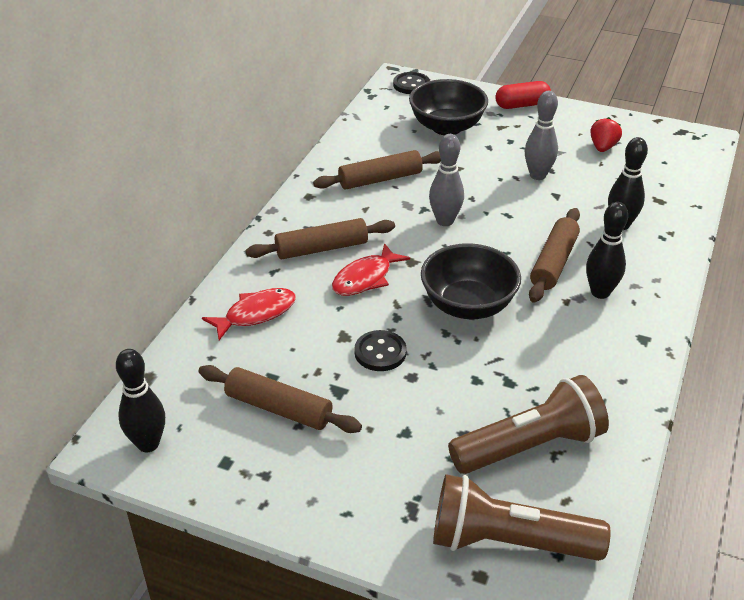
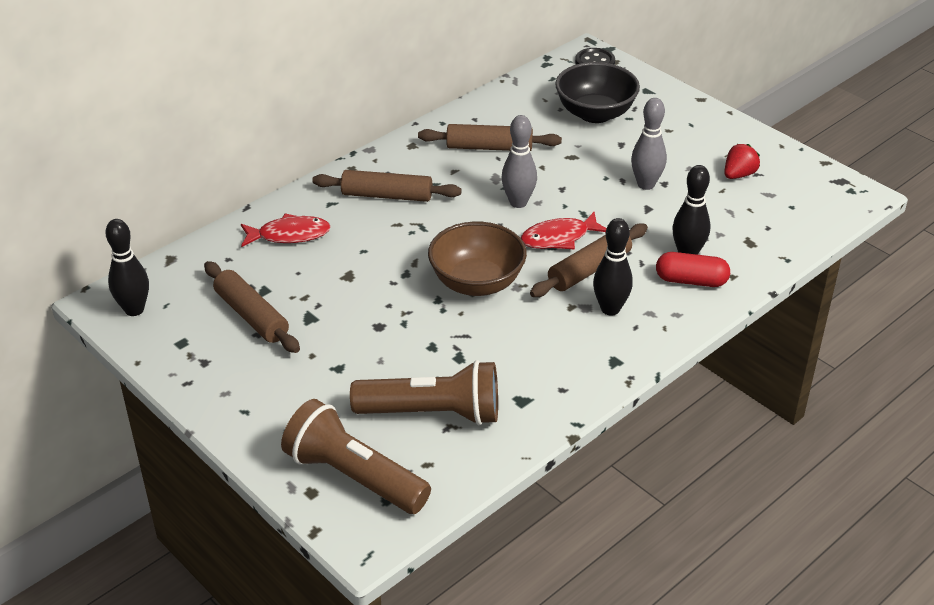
camera: 25 degrees right, 0 degrees up
red fish [332,243,410,296] -> red fish moved to [521,212,606,250]
black button [354,330,407,371] -> none
black bowl [421,243,521,319] -> brown bowl [428,222,527,296]
red capsule [495,81,551,109] -> red capsule moved to [656,252,730,287]

